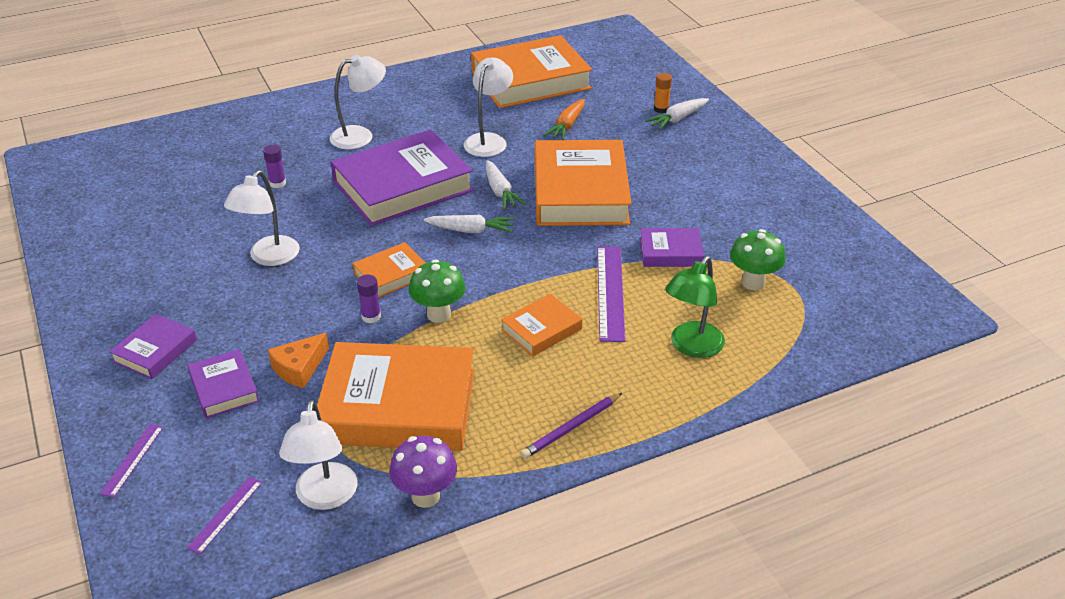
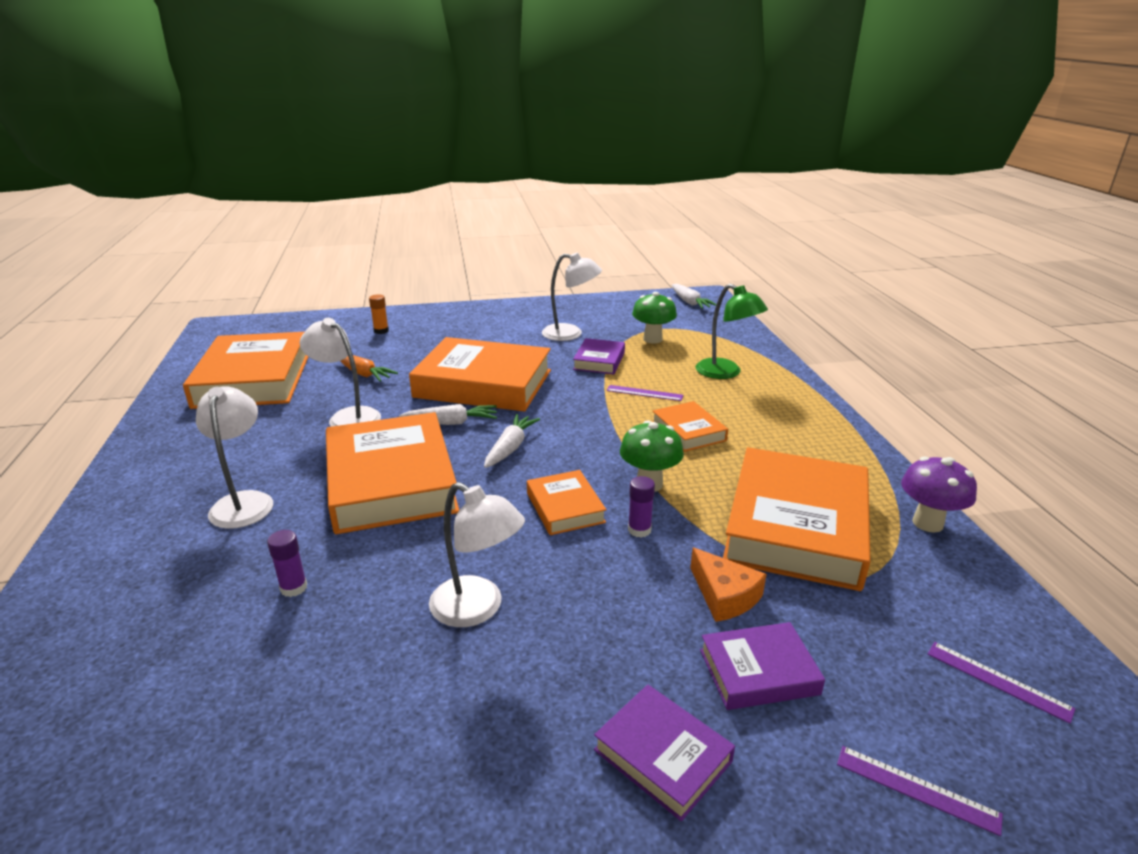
camera: 75 degrees left, 10 degrees down
white lamp [279,400,358,510] -> white lamp moved to [542,253,602,341]
purple book [331,130,474,226] -> orange book [326,412,459,534]
purple pencil [521,393,622,459] -> none
purple ruler [597,247,626,342] -> purple ruler [607,385,684,401], size x0.56
white carrot [645,98,709,130] -> white carrot moved to [672,284,717,309]

